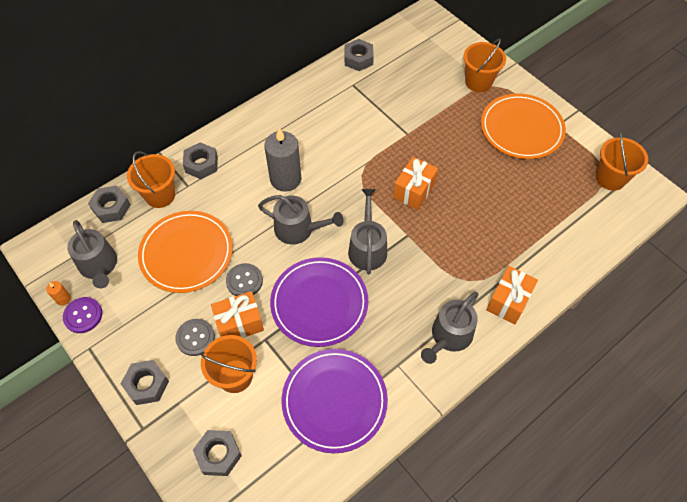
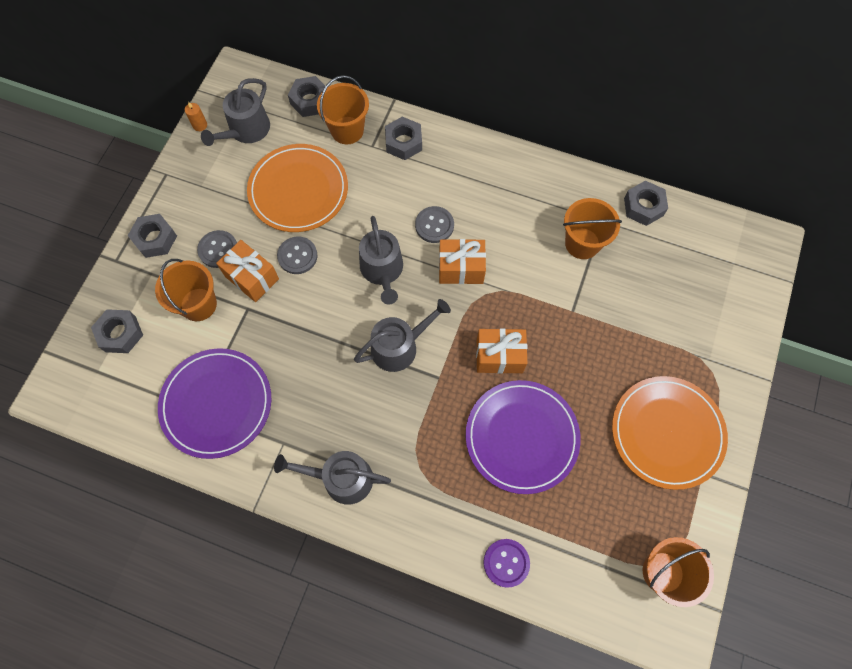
camera: 60 degrees right, 10 degrees up
purple button [63,297,102,333] -> purple button moved to [483,539,530,588]
grey candle [264,128,302,192] -> grey button [415,206,454,243]
purple plate [270,257,368,347] -> purple plate moved to [466,380,581,494]
orange bucket [463,38,506,92] -> orange bucket moved to [563,198,622,259]
orange gift [486,266,538,324] -> orange gift moved to [439,239,486,284]

